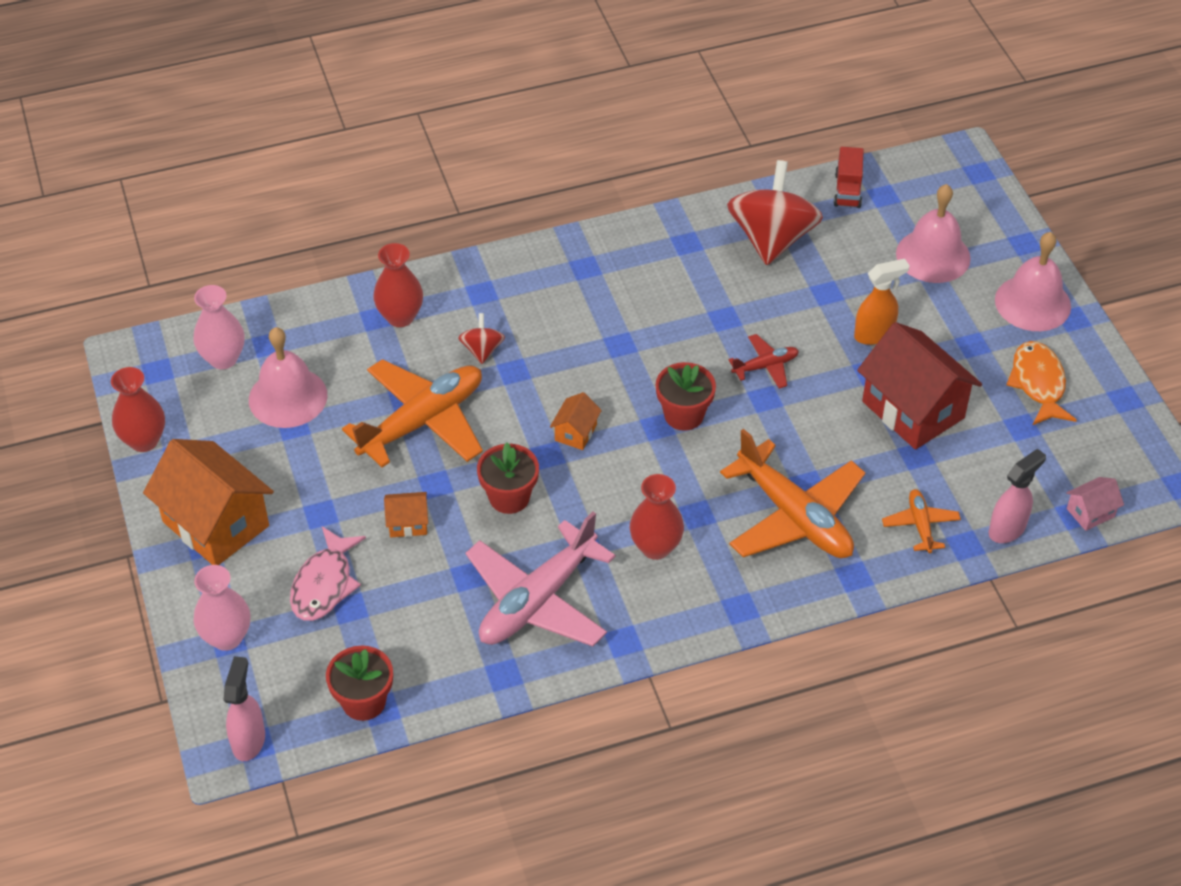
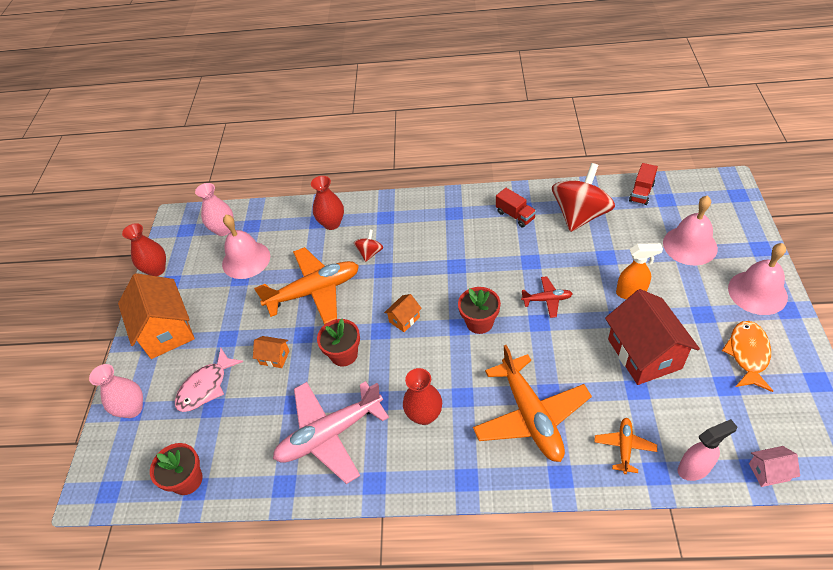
camera: 25 degrees right, 0 degrees up
pink spray bottle [224,656,265,761] -> none
none -> red truck [496,188,536,227]

